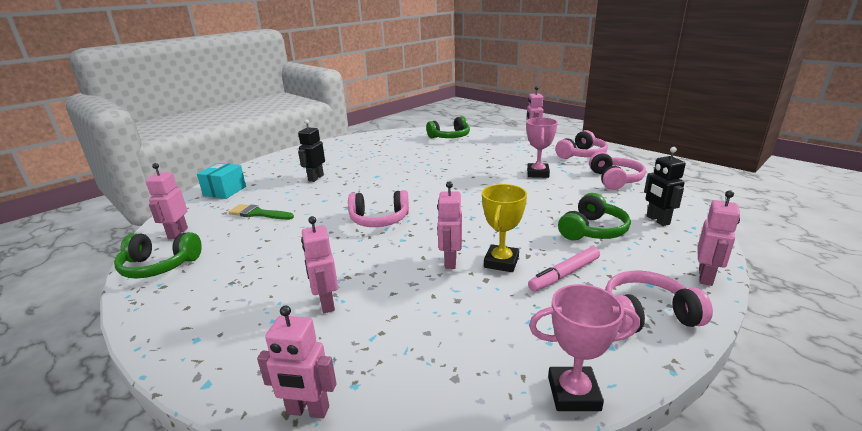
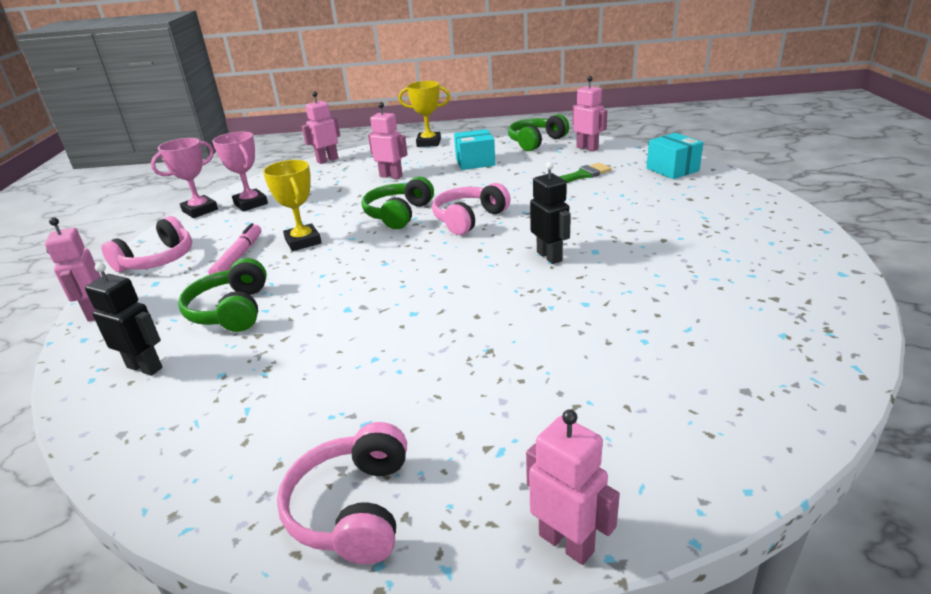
camera: 135 degrees right, 5 degrees up
black robot [298,119,325,182] -> black robot moved to [530,162,571,264]
green headphones [426,116,470,138] -> green headphones moved to [362,177,434,229]
pink robot [437,181,462,269] -> none
pink trophy [526,117,558,178] -> pink trophy moved to [212,132,268,211]
pink headphones [589,152,646,190] -> none
none -> yellow trophy [398,81,450,147]
none -> turquoise box [454,129,496,170]

